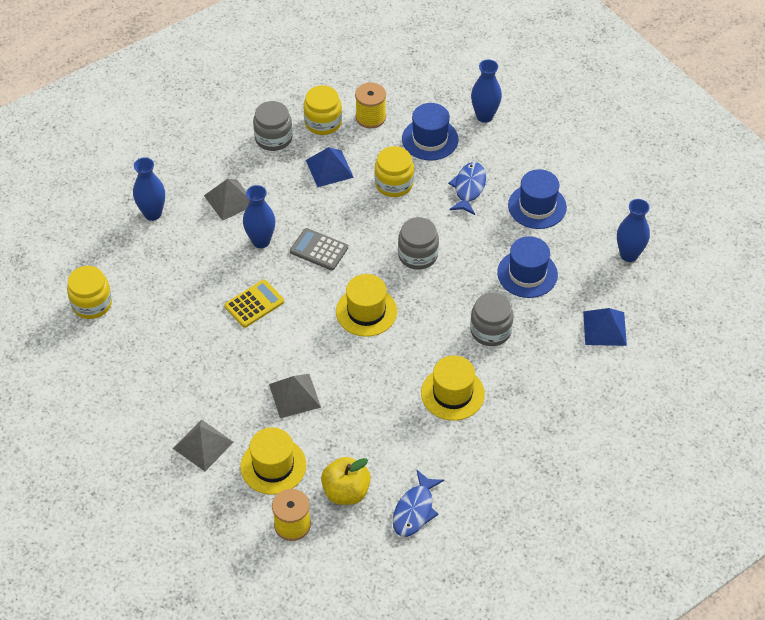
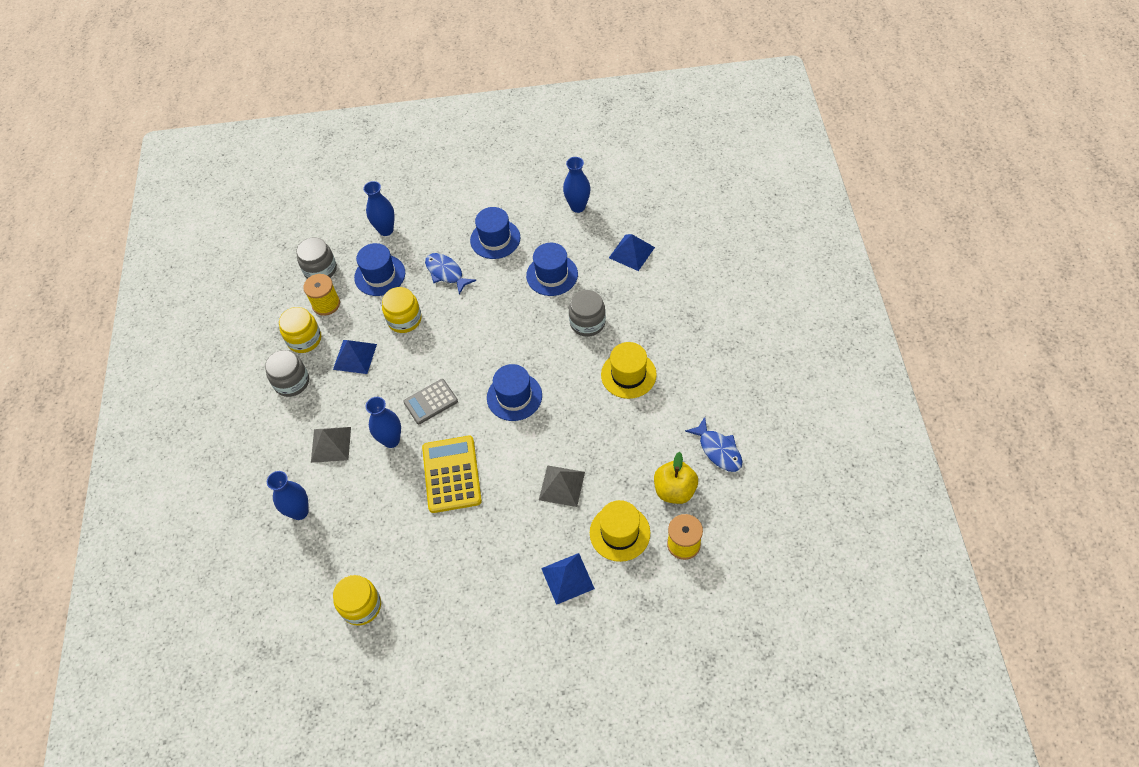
camera: 55 degrees left, 5 degrees up
grey pyramid [173,420,234,471] -> blue pyramid [541,553,595,605]
yellow calculator [224,280,284,328] -> yellow calculator [422,436,482,513], size x1.56
yellow hat [336,274,397,337] -> blue hat [487,364,542,421]
grey jar [398,217,439,270] -> grey jar moved to [296,237,337,279]

